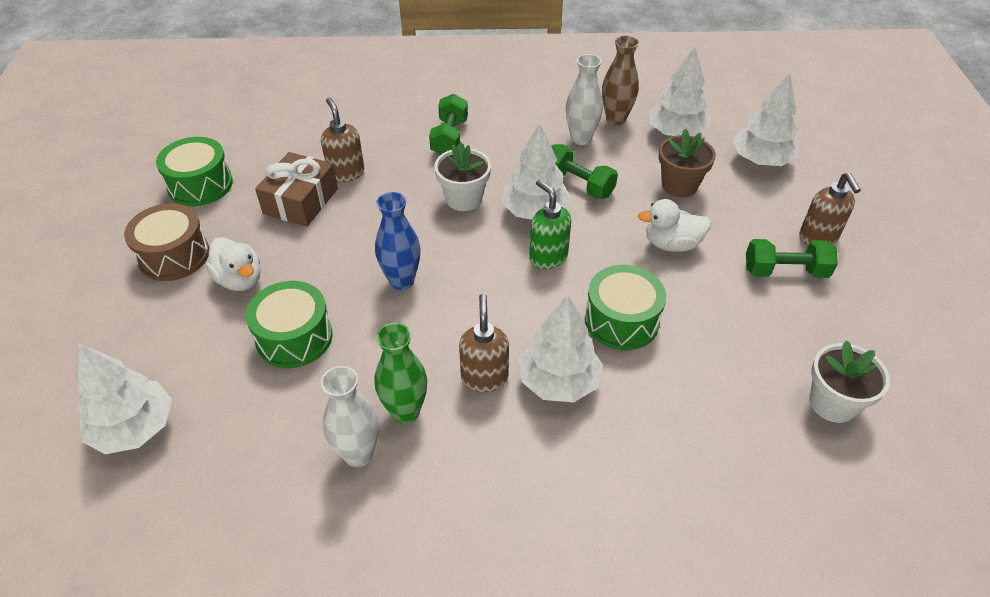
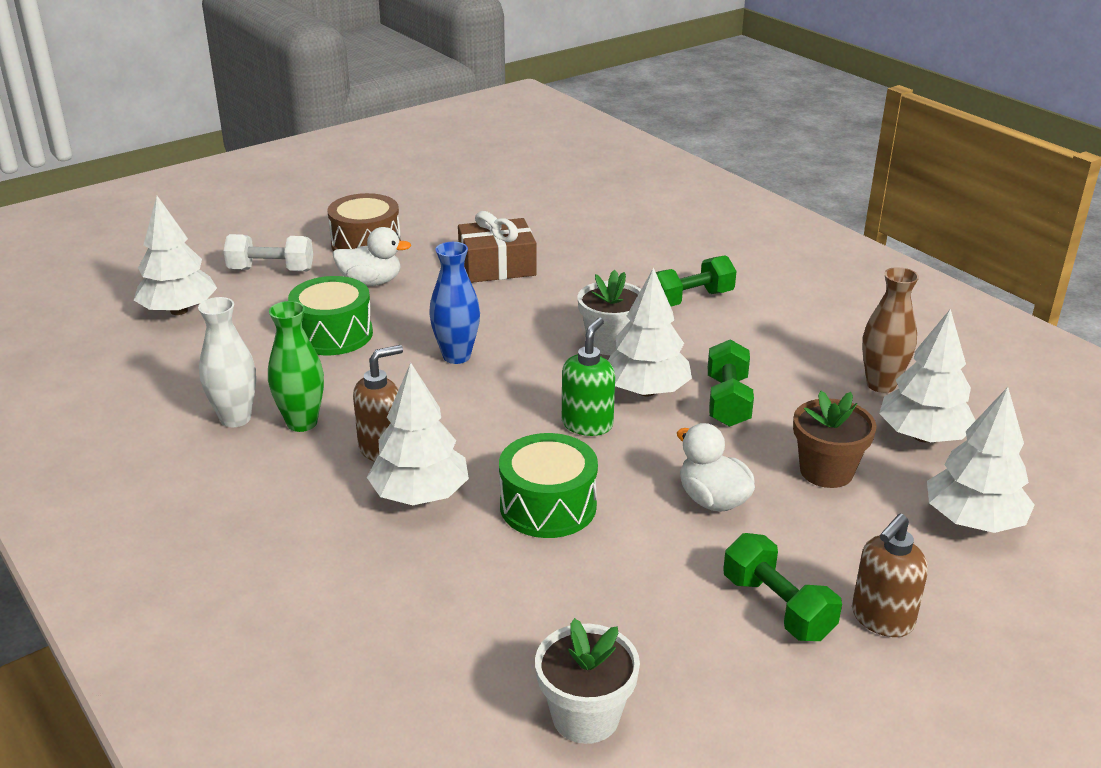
camera: 55 degrees right, 15 degrees down
green drum [156,137,233,206] -> none
white duck [206,237,260,291] -> white duck turned 105 degrees counterclockwise [333,227,412,286]
brown soap dispenser [321,98,364,182] -> none
white vase [566,54,603,145] -> none
none -> white dumbbell [223,234,313,271]

